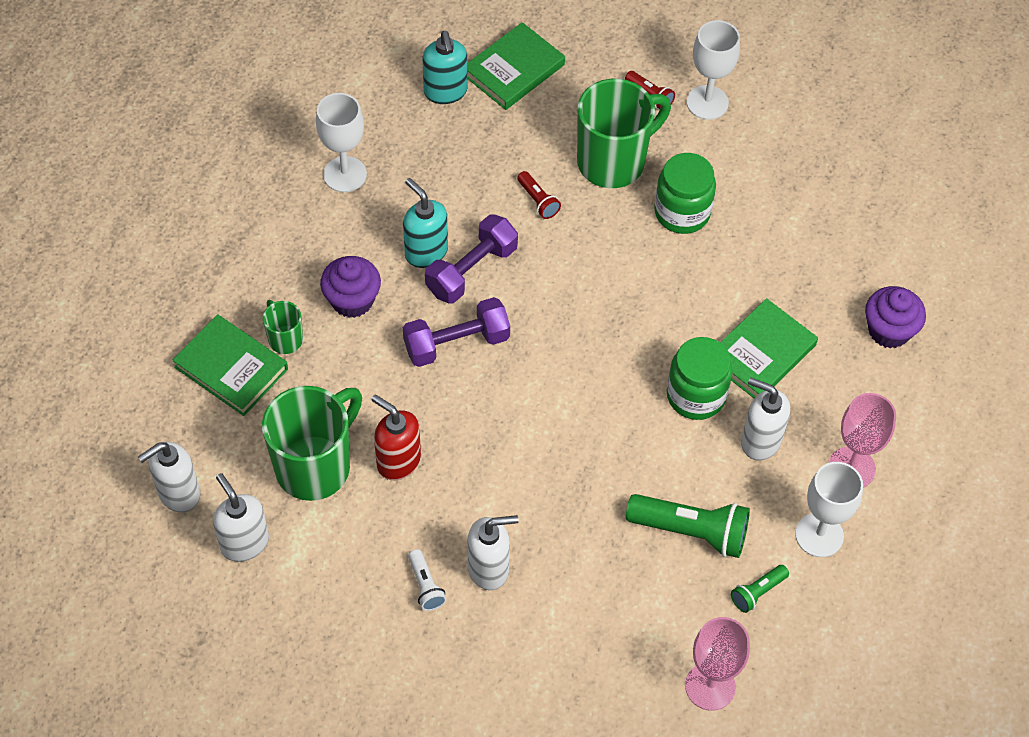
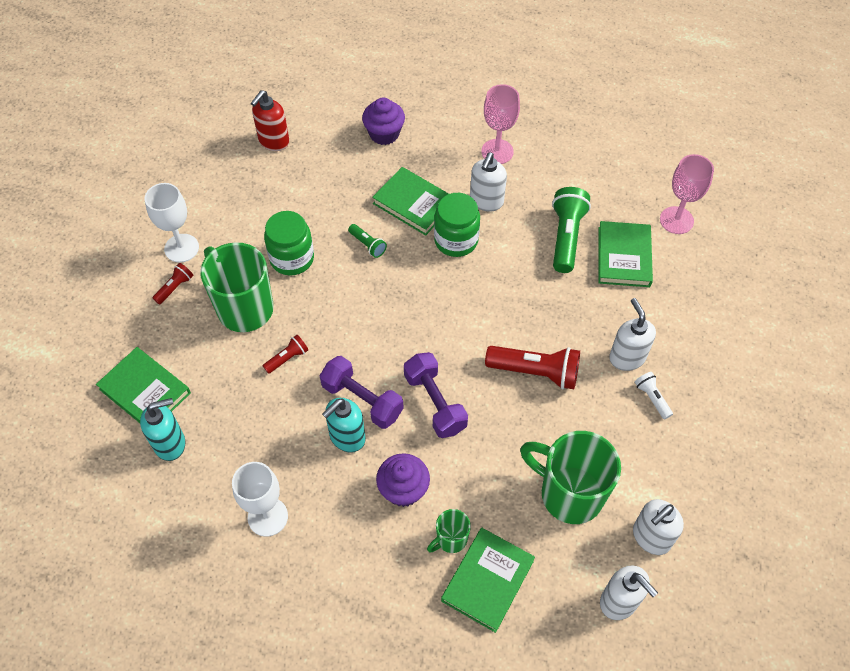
camera: 95 degrees left, 0 degrees up
red soap dispenser [371,395,421,480] -> red soap dispenser moved to [251,90,289,151]
white flashlight [408,549,447,611] -> white flashlight turned 90 degrees counterclockwise [635,372,673,419]
green flashlight [731,565,789,613] -> green flashlight moved to [348,224,387,258]
white goblet [795,462,863,557] -> none
none -> red flashlight [485,346,580,389]
none -> green book [599,221,653,287]

